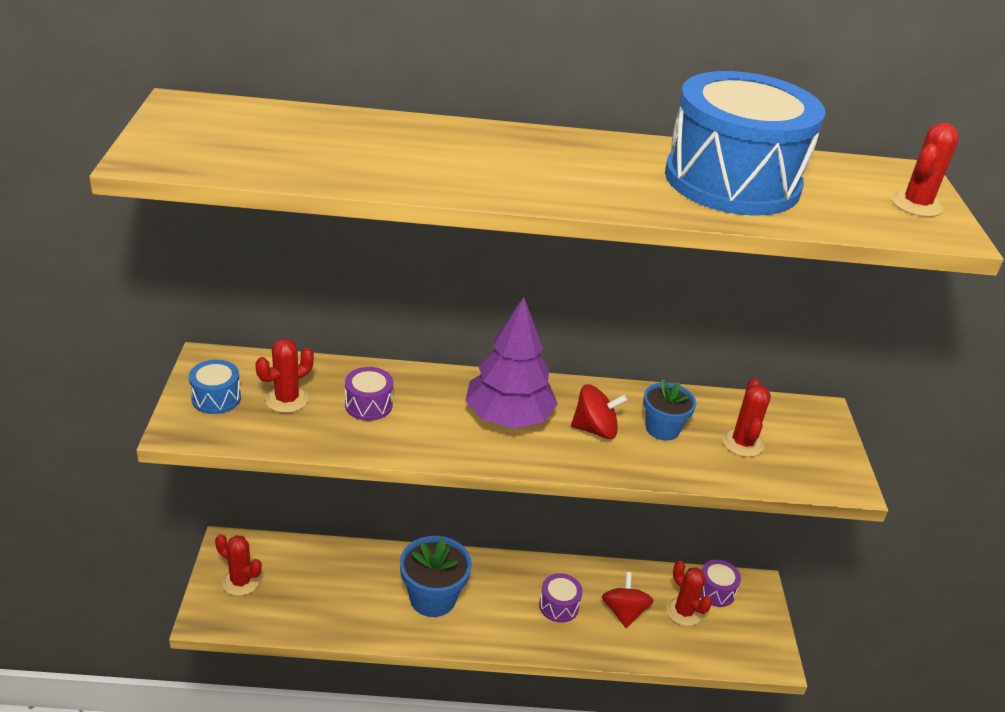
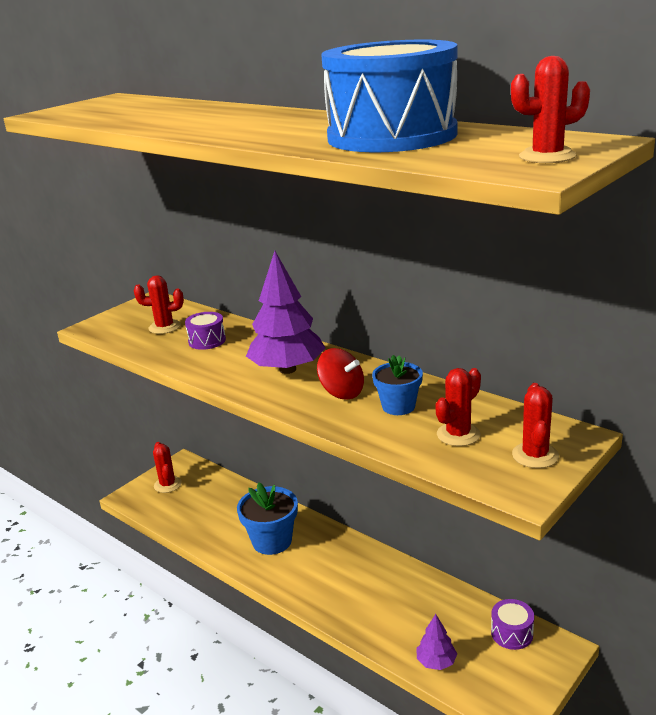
camera: 45 degrees right, 10 degrees down
blue drum [189,360,241,414] -> none
purple drum [539,573,583,623] -> none
red spinning top [602,572,654,628] -> none
red cactus [667,561,712,626] -> red cactus moved to [512,383,559,468]
none -> purple tree [417,614,457,670]

